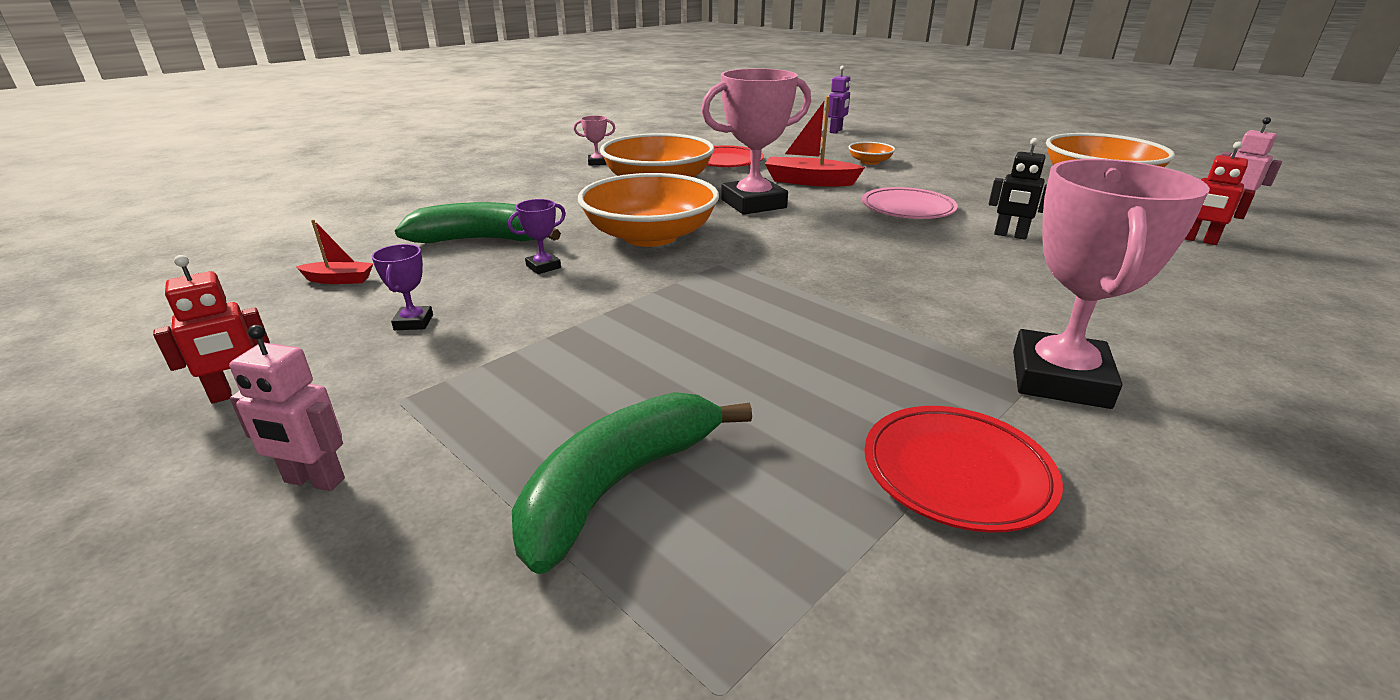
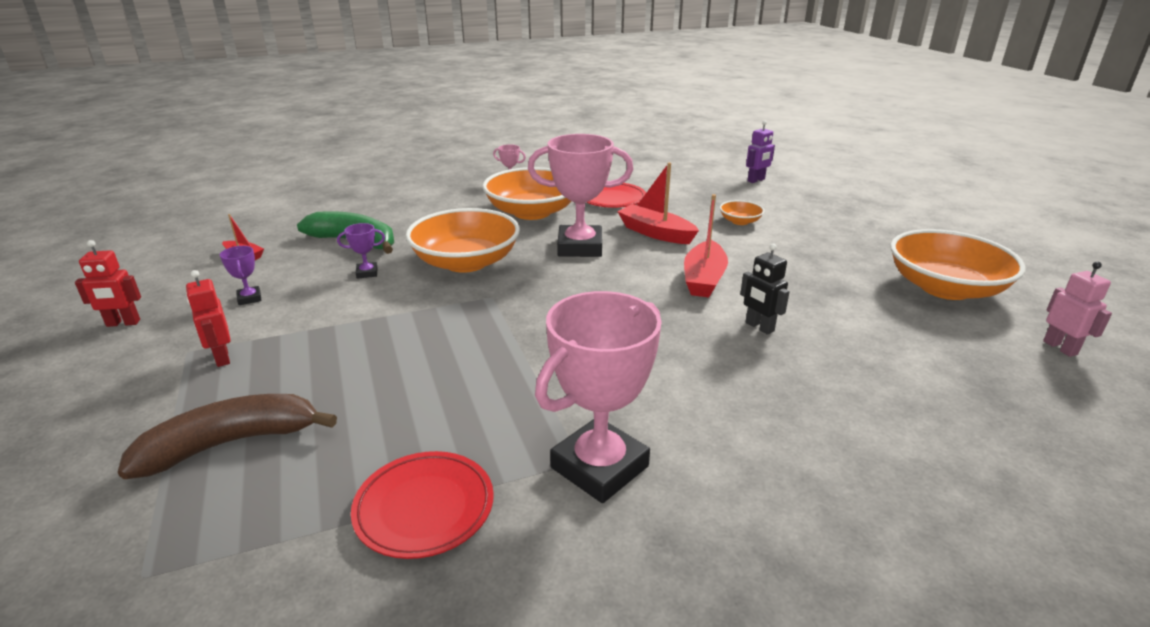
camera: 25 degrees right, 0 degrees up
pink robot [229,325,345,491] -> none
purple trophy [372,244,433,330] -> purple trophy turned 45 degrees counterclockwise [220,246,261,305]
green banana [512,392,752,574] -> brown banana [118,394,337,479]
pink plate [862,187,958,219] -> red boat [684,194,728,298]
red robot [1185,141,1255,245] -> red robot moved to [186,270,231,367]

